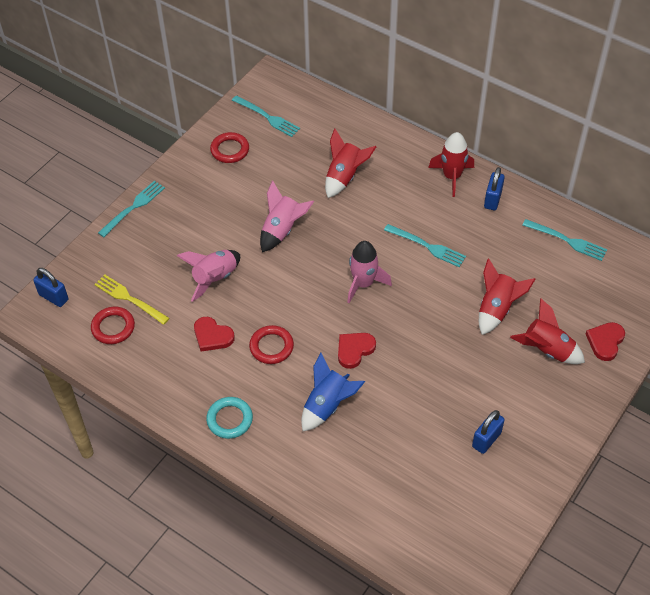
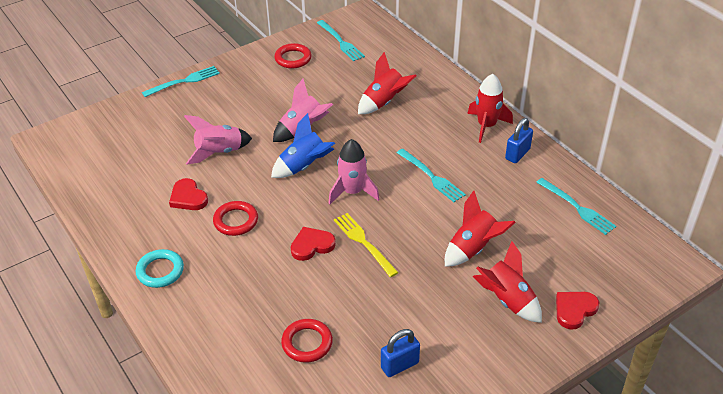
camera: 20 degrees right, 10 degrees down
blue padlock [33,268,68,307] -> none
red ring [91,307,135,344] -> red ring moved to [281,319,333,362]
yellow fork [94,274,170,325] -> yellow fork moved to [334,213,399,277]
blue rocket [301,352,365,431] -> blue rocket moved to [271,113,335,178]

